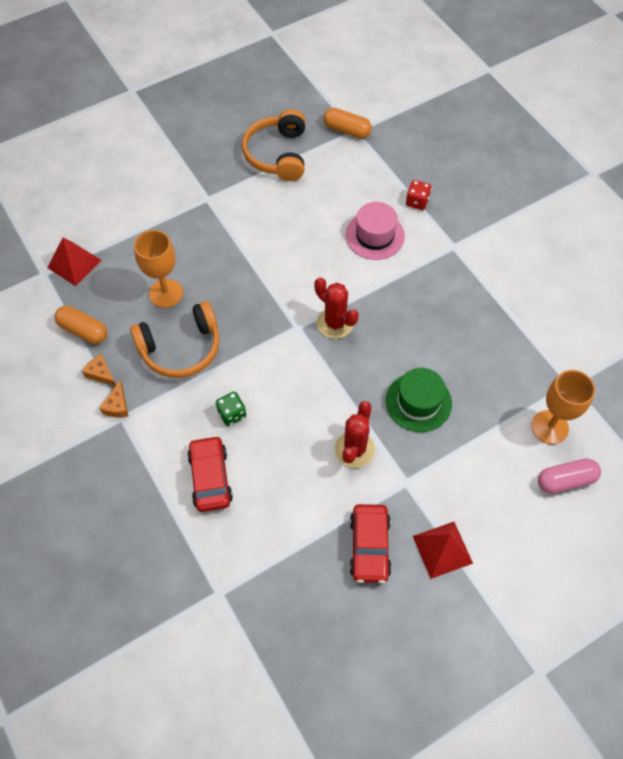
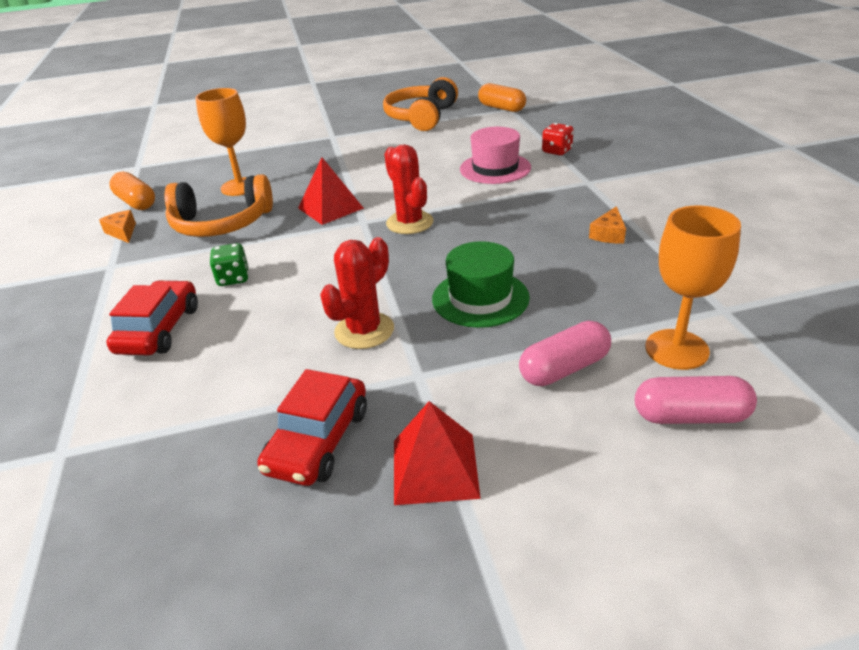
camera: 20 degrees right, 25 degrees down
red pyramid [47,238,101,286] -> red pyramid moved to [298,157,364,225]
orange cheese [99,381,128,418] -> orange cheese moved to [589,206,626,243]
none -> pink capsule [519,321,611,386]

